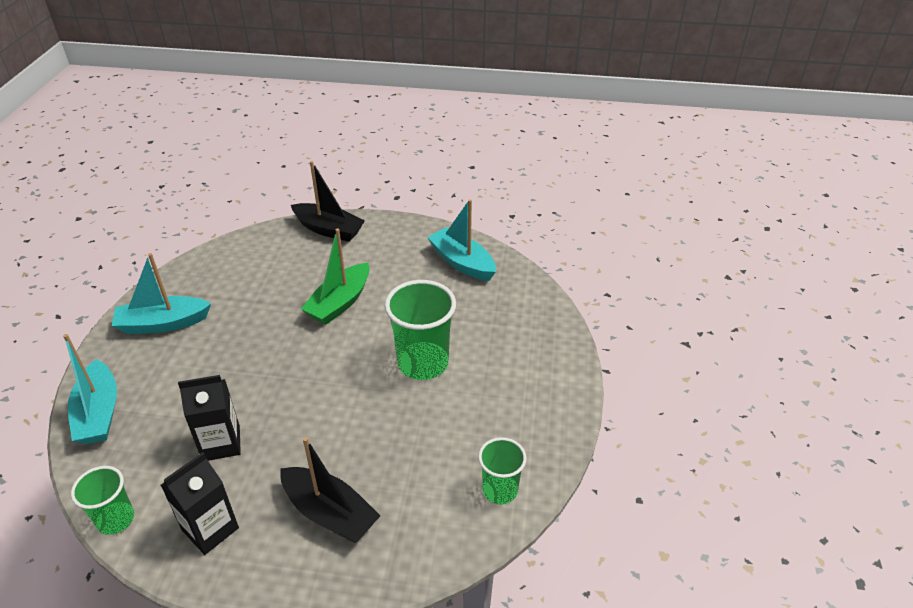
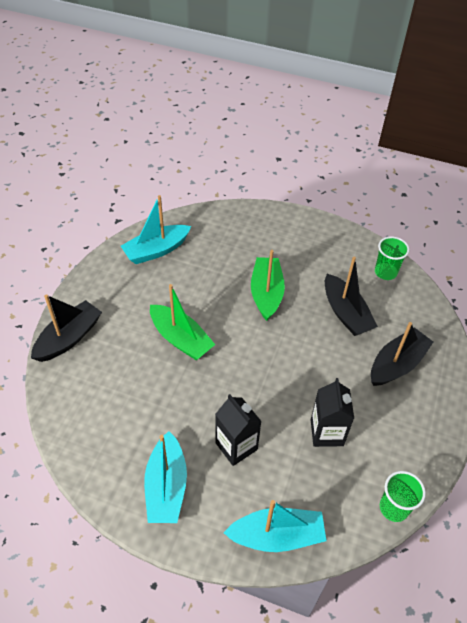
camera: 80 degrees left, 10 degrees up
black carton [161,452,239,555] -> black carton moved to [215,394,262,466]
green cup [385,280,456,380] -> green boat [251,250,285,321]
none -> black boat [325,257,378,336]

